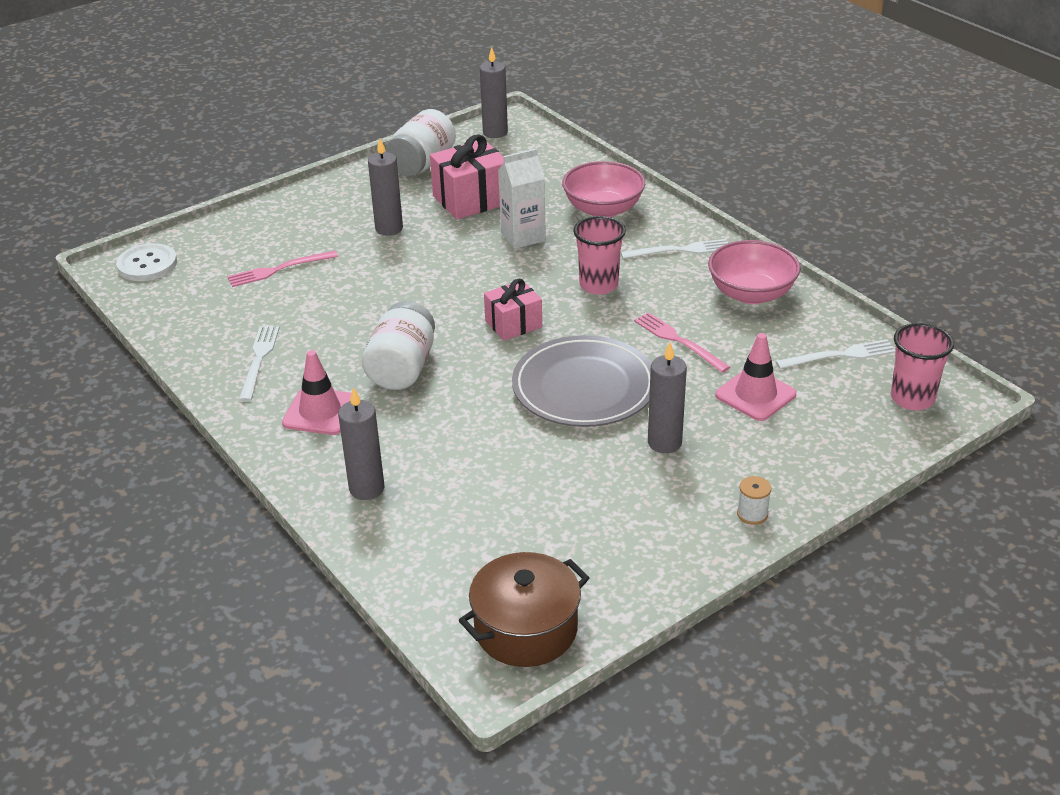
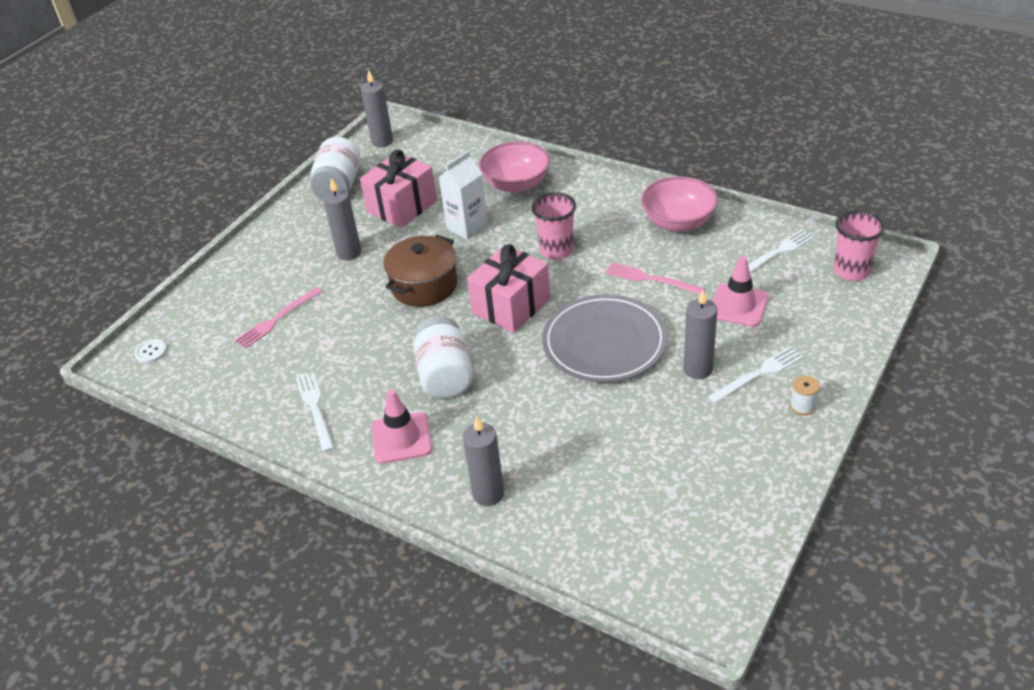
camera: 20 degrees left, 5 degrees up
white button [116,243,177,281] -> white button [134,339,167,363], size x0.57
brown pot [459,552,590,667] -> brown pot moved to [383,235,458,307]
pink gift [484,279,542,341] -> pink gift [467,244,550,333], size x1.56
white fork [621,239,728,259] -> white fork moved to [708,346,804,403]

